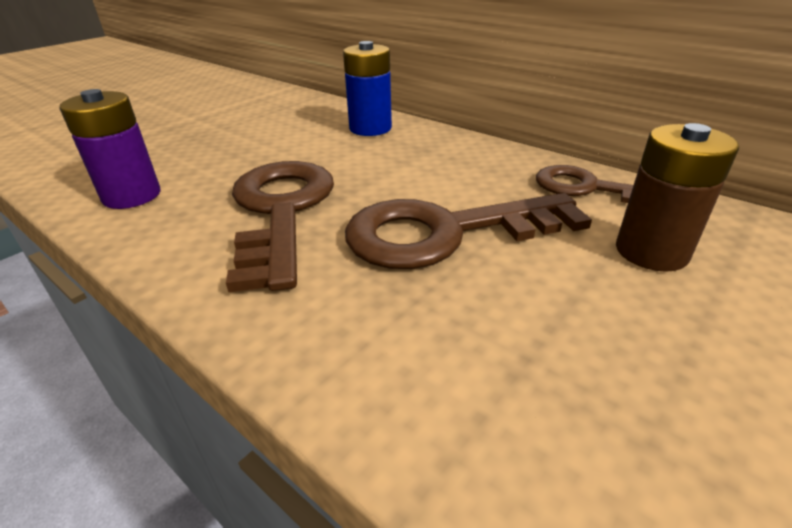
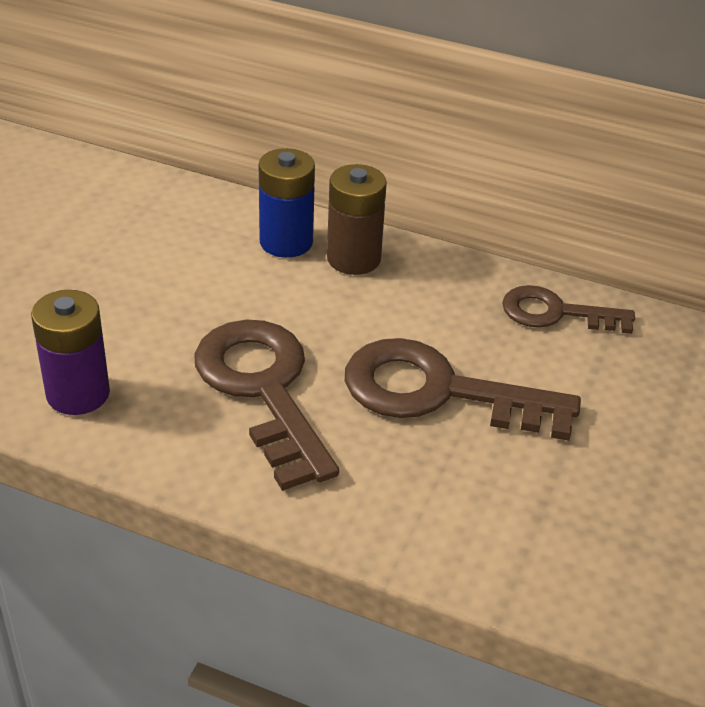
camera: 20 degrees left, 5 degrees up
brown key [345,193,592,269] -> brown key turned 45 degrees clockwise [345,338,581,441]
brown battery [616,123,739,272] -> brown battery moved to [327,164,387,275]

